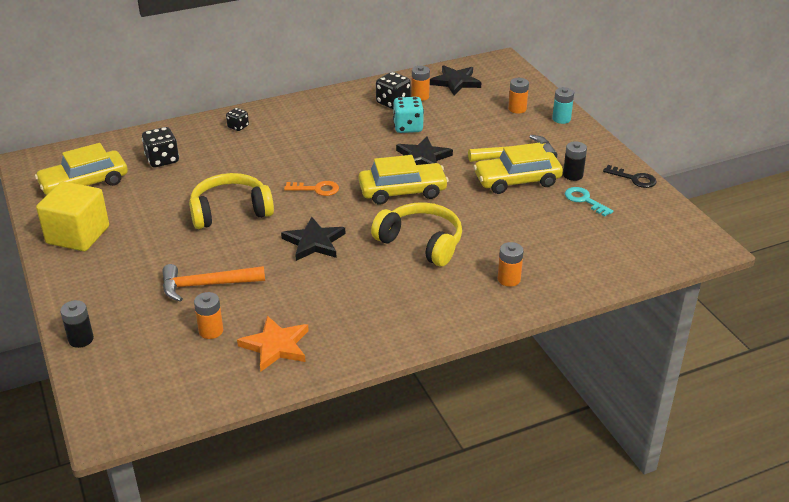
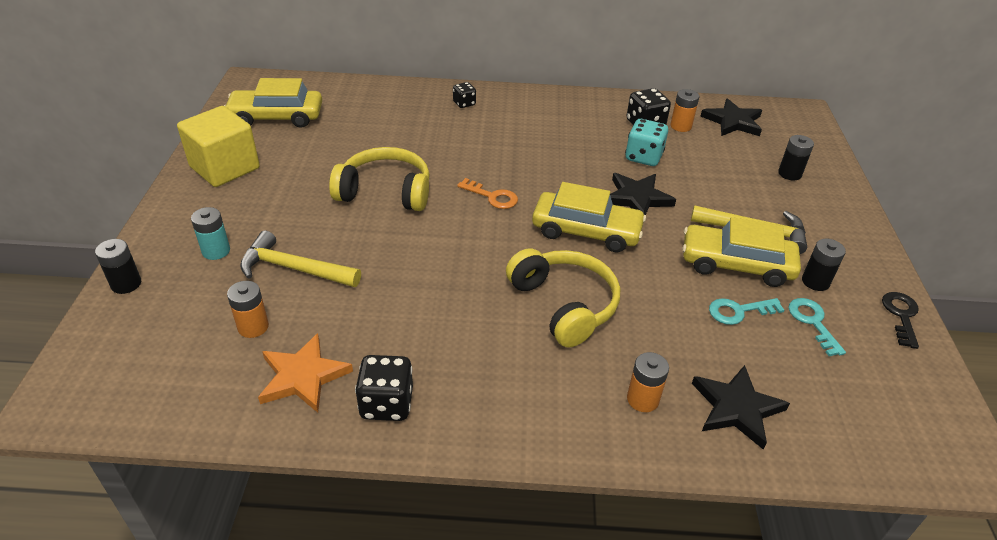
camera: 25 degrees right, 5 degrees up
black dice [142,127,179,167] -> black dice moved to [355,355,413,421]
orange hammer [163,264,265,302] -> yellow hammer [240,230,361,287]
black star [281,217,345,261] -> black star moved to [692,365,790,450]
orange battery [508,78,529,114] -> black battery [778,135,814,181]
turquoise battery [552,87,574,124] -> turquoise battery moved to [191,207,230,260]
black key [603,165,657,188] -> black key turned 135 degrees counterclockwise [882,292,919,349]
none -> turquoise key [709,298,784,325]

